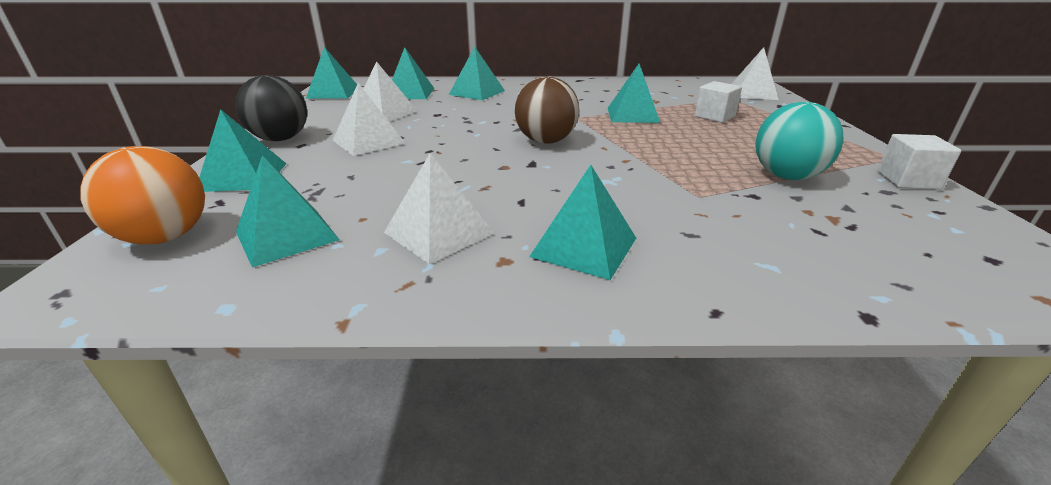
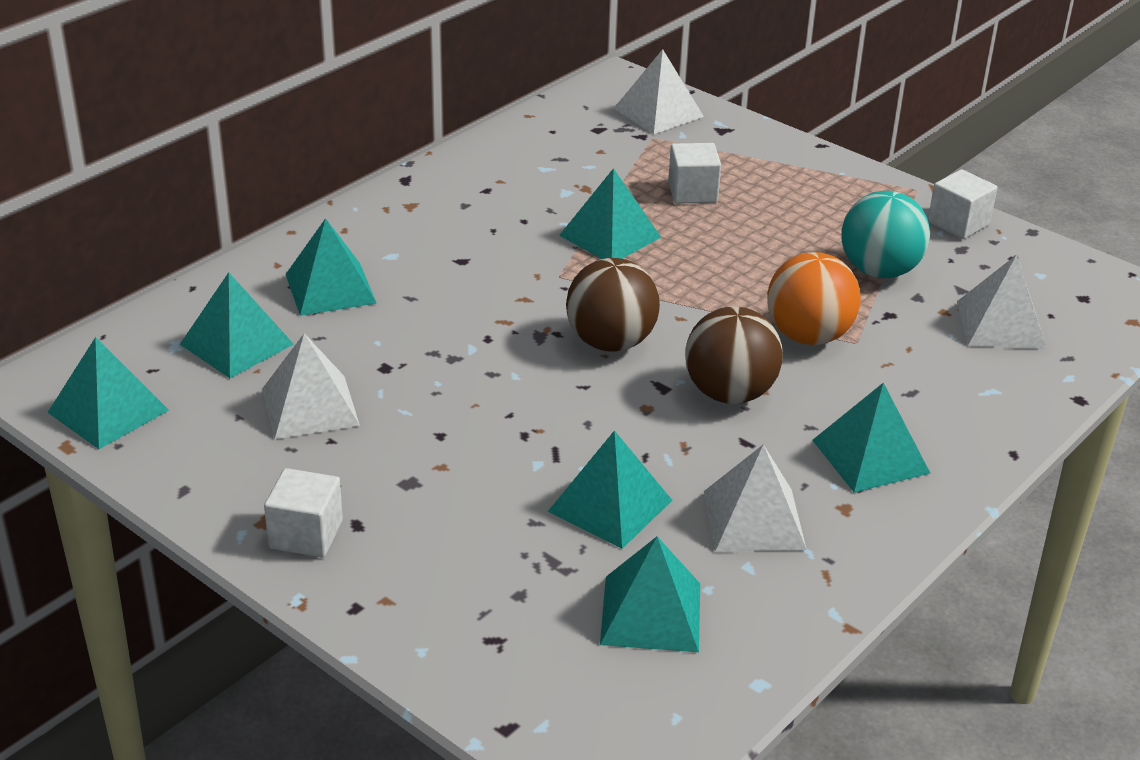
camera: 50 degrees left, 5 degrees up
orange ball [80,146,205,244] -> orange ball moved to [767,252,861,345]
turquoise pyramid [199,109,287,192] -> turquoise pyramid moved to [548,430,673,549]
black ball [235,75,307,141] -> white cube [264,468,343,558]
white pyramid [333,83,405,156] -> white pyramid moved to [957,255,1047,349]
none -> brown ball [685,306,783,404]

